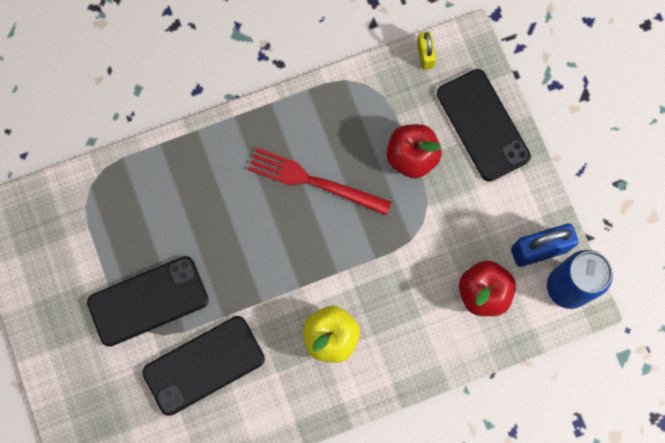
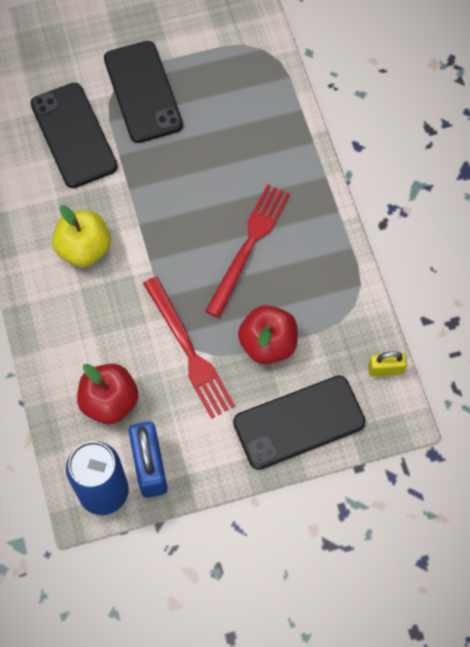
camera: 95 degrees right, 10 degrees down
none -> red fork [143,277,235,419]

